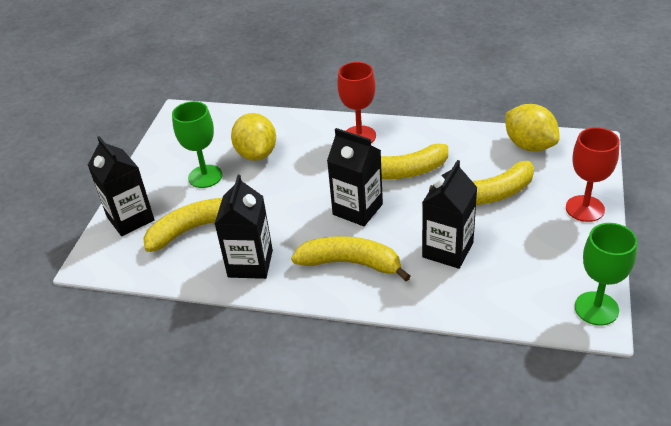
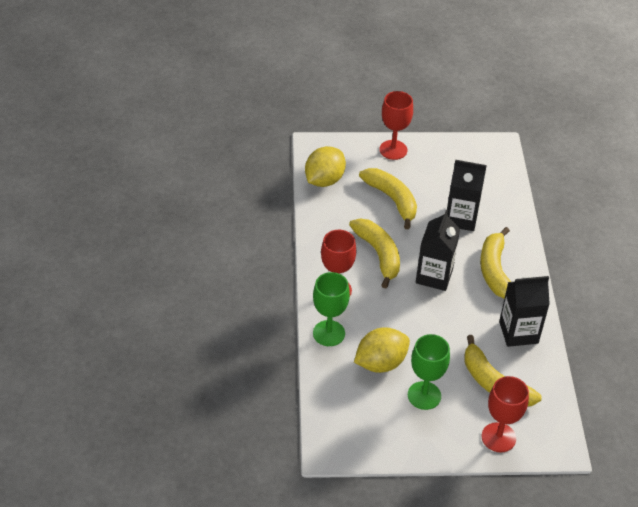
camera: 110 degrees left, 5 degrees up
black carton [88,136,155,236] -> red goblet [482,376,529,452]
green goblet [575,223,637,326] -> green goblet moved to [313,272,350,346]

